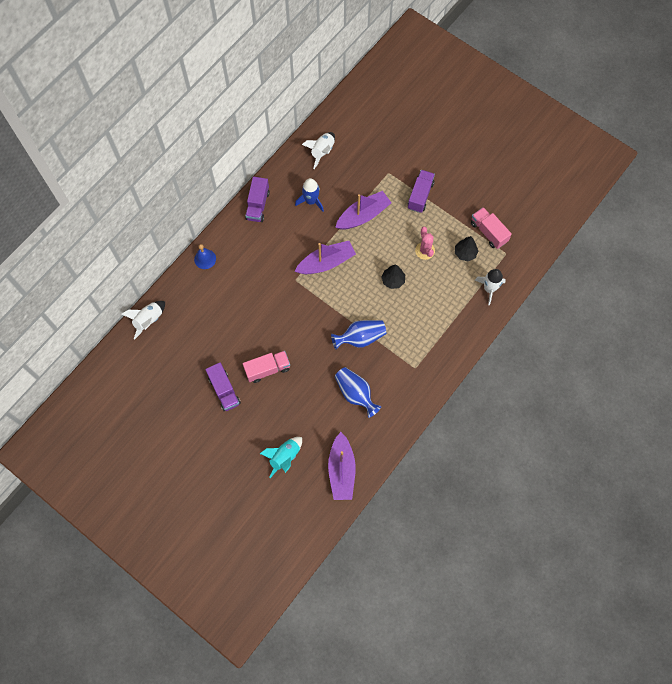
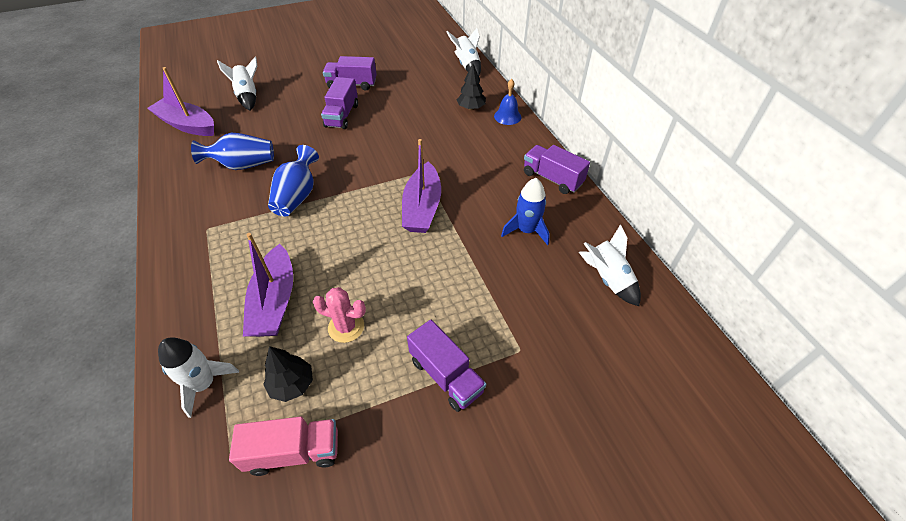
camera: 120 degrees right, 20 degrees down
pink truck [243,351,290,383] -> purple truck [321,77,358,129]
turquoise rocket [259,437,302,478] -> white rocket [217,57,257,110]
purple boat [335,191,391,230] -> purple boat moved to [243,233,293,337]
black tree [381,264,405,289] -> black tree moved to [457,63,486,110]

